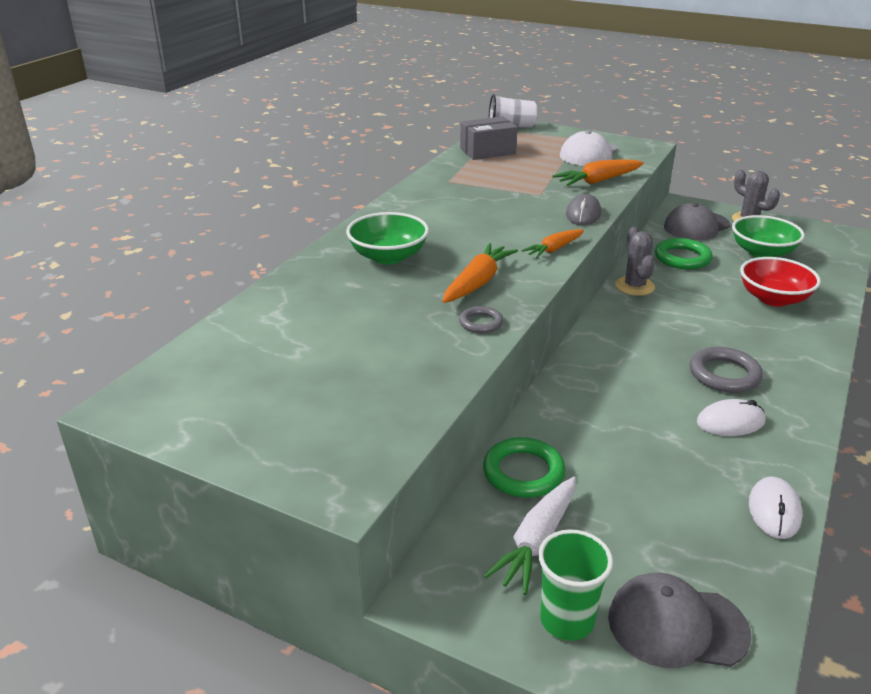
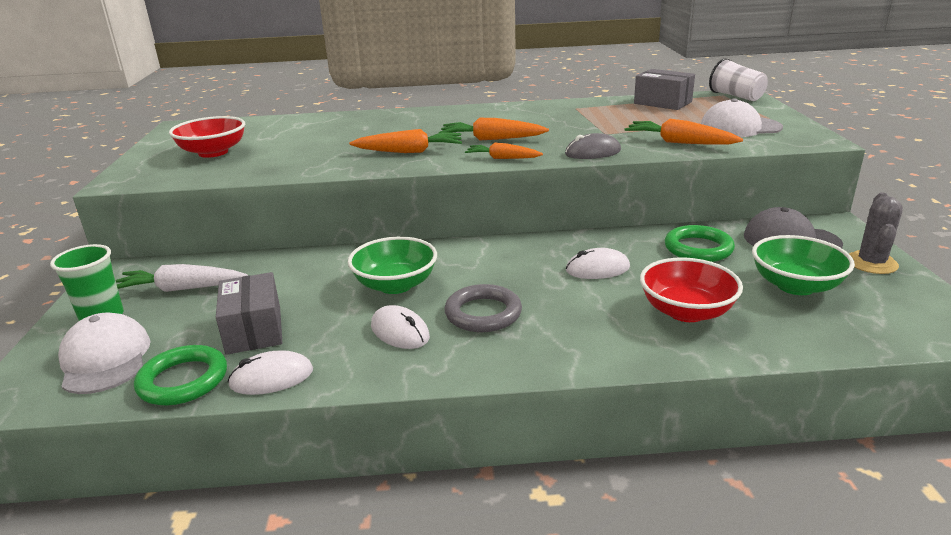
camera: 60 degrees right, 5 degrees down
green bowl [346,212,429,264] -> green bowl moved to [348,237,437,294]
grey ring [459,306,503,333] -> none
green ring [483,437,566,498] -> green ring moved to [134,345,227,405]
grey cap [608,573,751,668] -> white cap [58,312,151,394]
grey cactus [615,227,655,296] -> none
none -> red bowl [169,116,245,158]
none -> grey box [216,272,282,355]
none -> orange carrot [439,118,549,140]
none -> white mouse [566,248,630,279]

